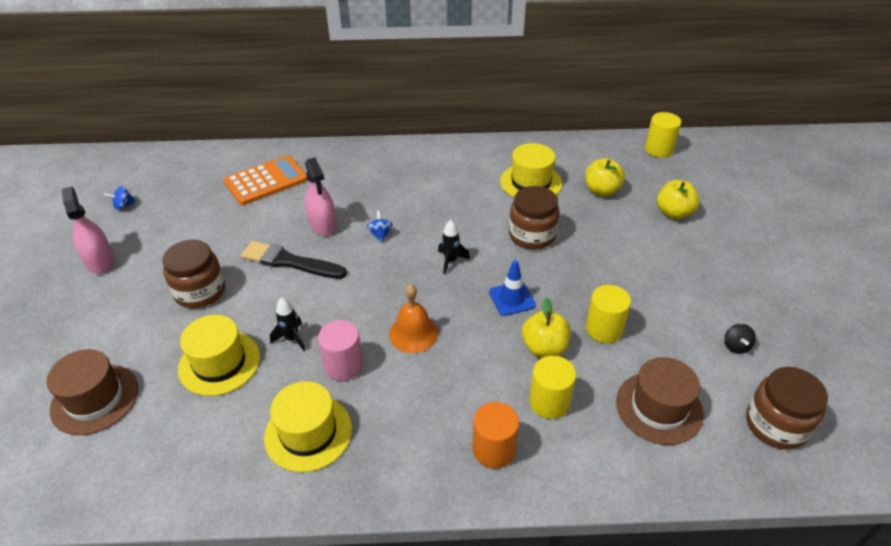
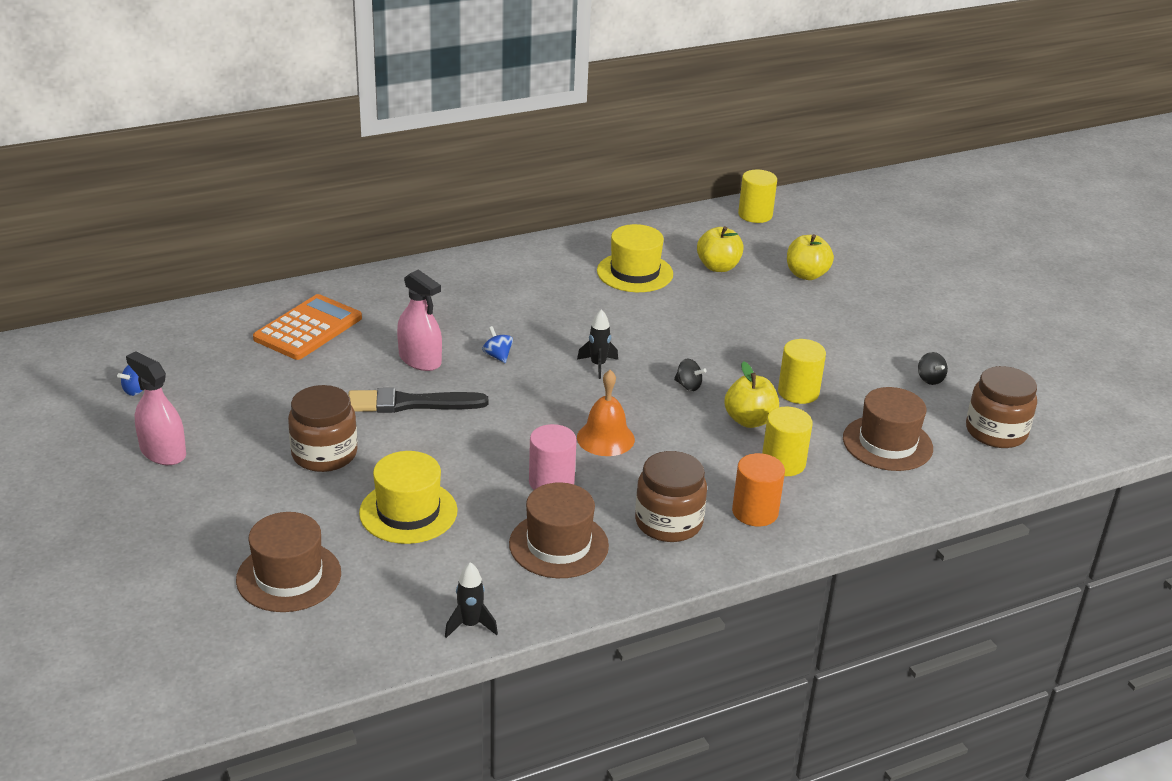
camera: 25 degrees left, 10 degrees down
yellow hat [264,381,352,472] -> brown hat [509,482,609,578]
black rocket [270,297,306,351] -> black rocket moved to [445,562,498,638]
blue traffic cone [489,260,536,316] -> black spinning top [674,358,707,391]
brown jar [509,186,560,250] -> brown jar moved to [635,451,707,542]

